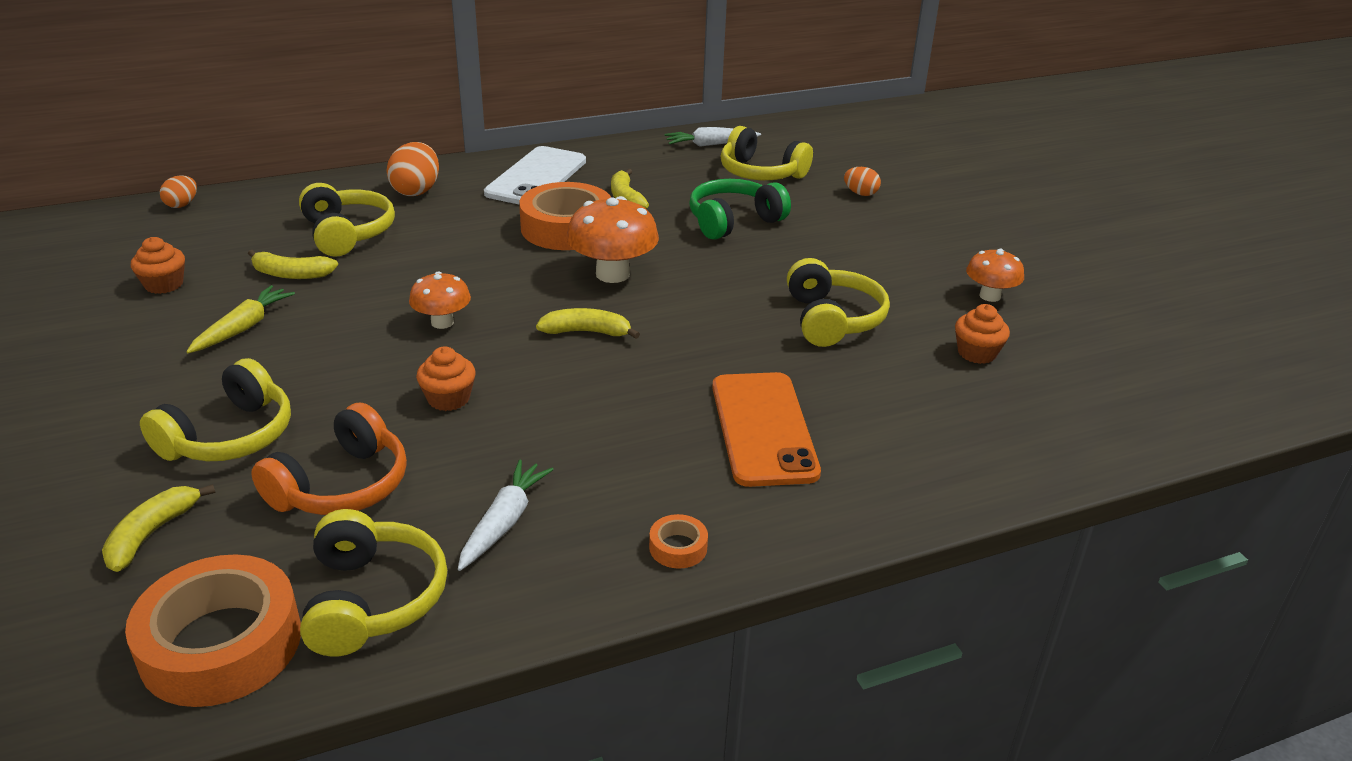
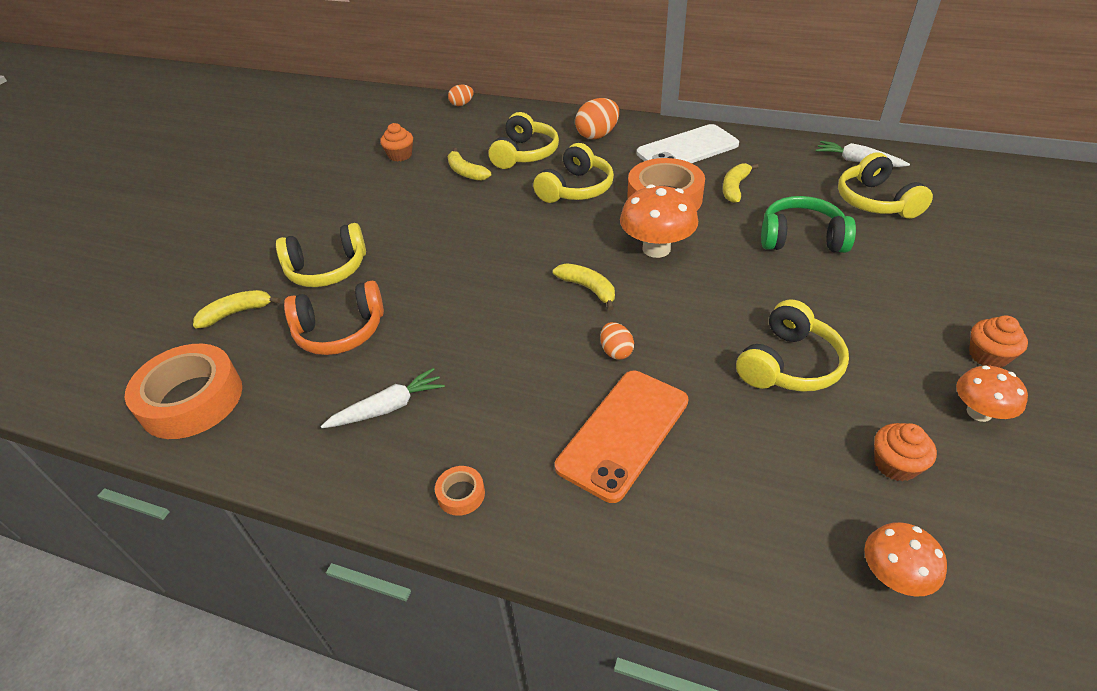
camera: 45 degrees right, 10 degrees up
yellow carrot [186,285,295,353] -> none
yellow headphones [300,509,447,657] -> yellow headphones moved to [533,143,614,203]
orange mushroom [409,271,471,329] -> orange mushroom moved to [864,522,947,597]
orange cupcake [416,347,476,411] -> orange cupcake moved to [969,315,1028,368]
orange egg [844,167,881,196] -> orange egg moved to [600,322,634,360]

